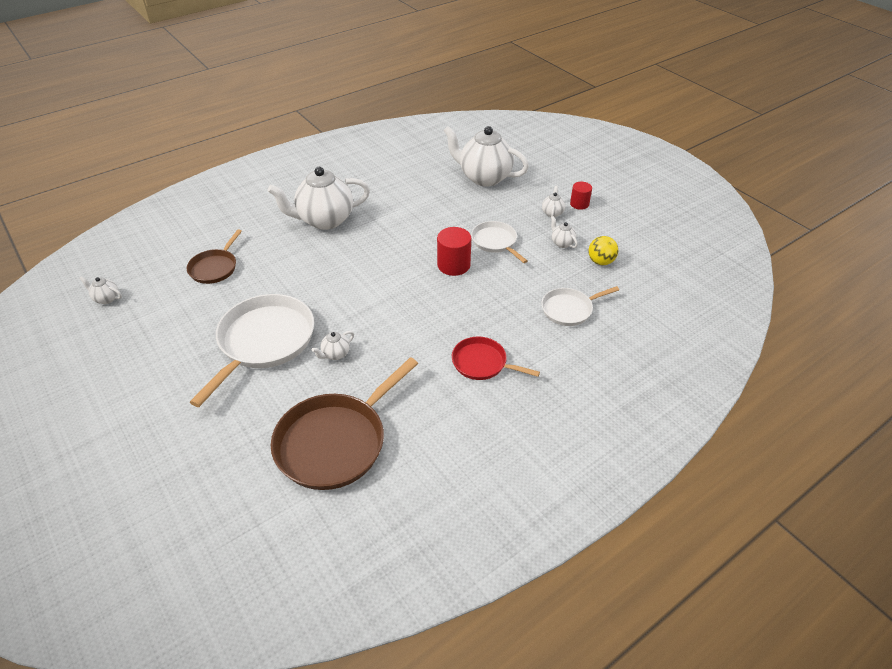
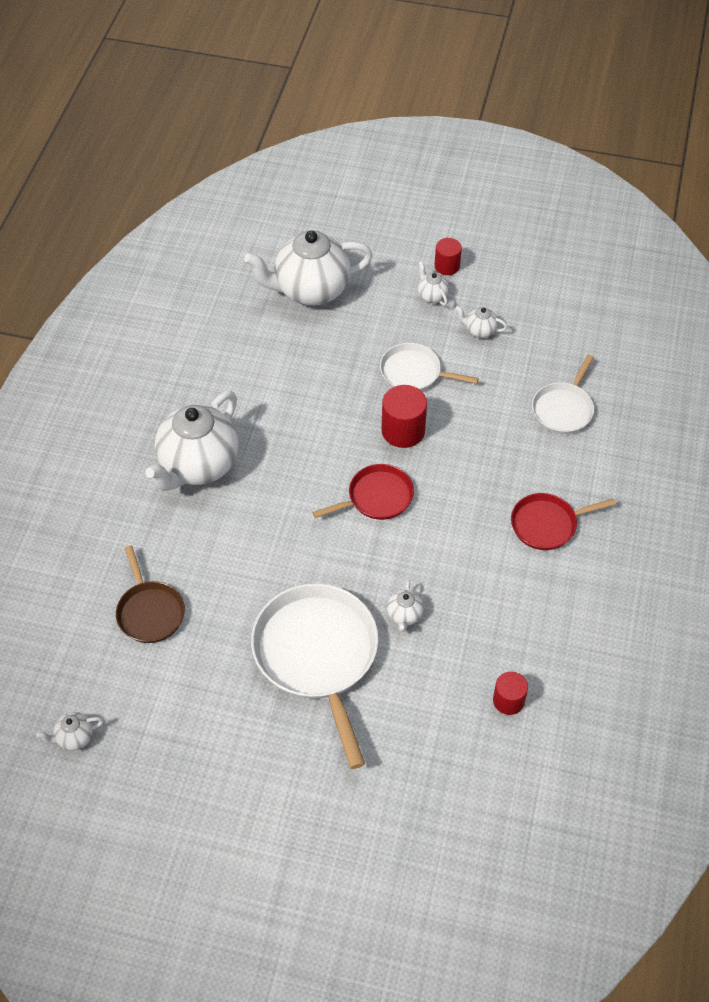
camera: 40 degrees left, 10 degrees up
brown pan [271,357,418,490] -> red cylinder [493,672,528,715]
yellow ball [588,236,618,265] -> none
none -> red pan [312,464,414,520]

